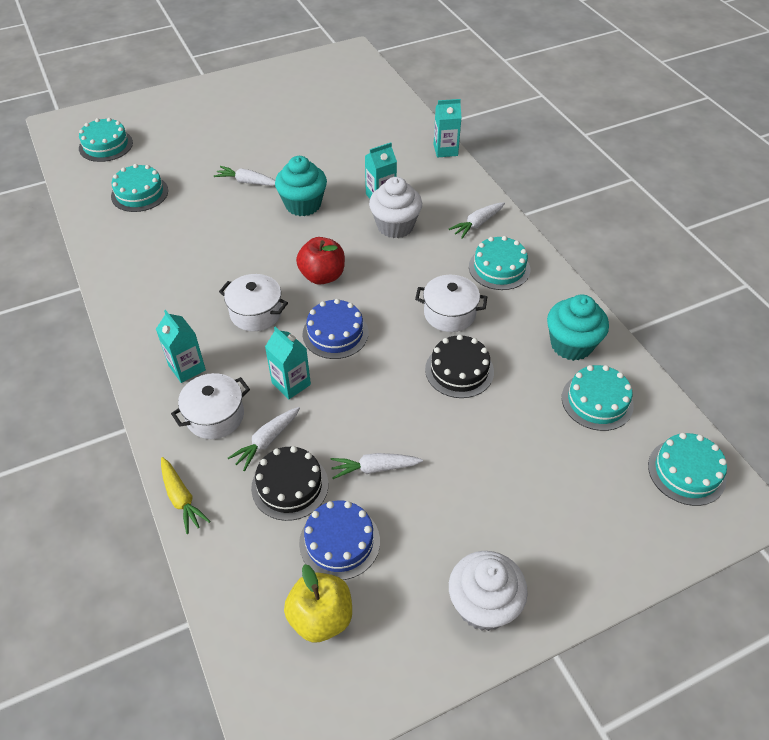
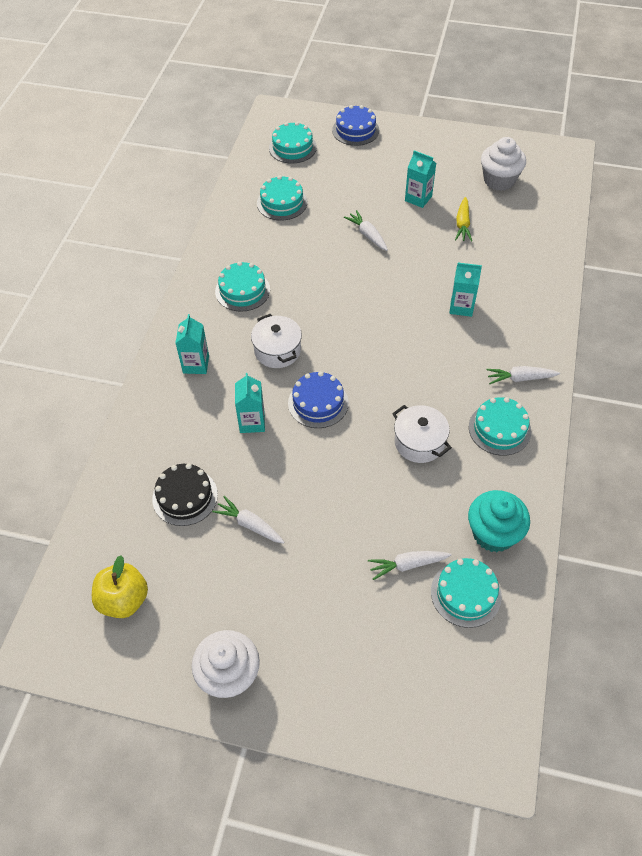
camera: 40 degrees right, 5 degrees up
yellow carrot [161,457,211,534] -> yellow carrot moved to [455,197,472,241]
white pot [171,373,250,439] -> none
white carrot [228,407,300,471] -> white carrot moved to [368,551,452,580]
turquoise cupcake [275,156,327,216] -> none
red apple [296,237,345,285] -> none
blue cake [299,501,380,580] -> blue cake moved to [332,105,379,146]
white cupcake [369,177,422,238] -> white cupcake moved to [481,137,526,191]
black cake [425,334,494,398] -> none
turquoise carton [434,99,462,158] -> turquoise carton moved to [405,150,436,208]
turquoise cake [648,433,727,506] -> turquoise cake moved to [215,261,270,312]

